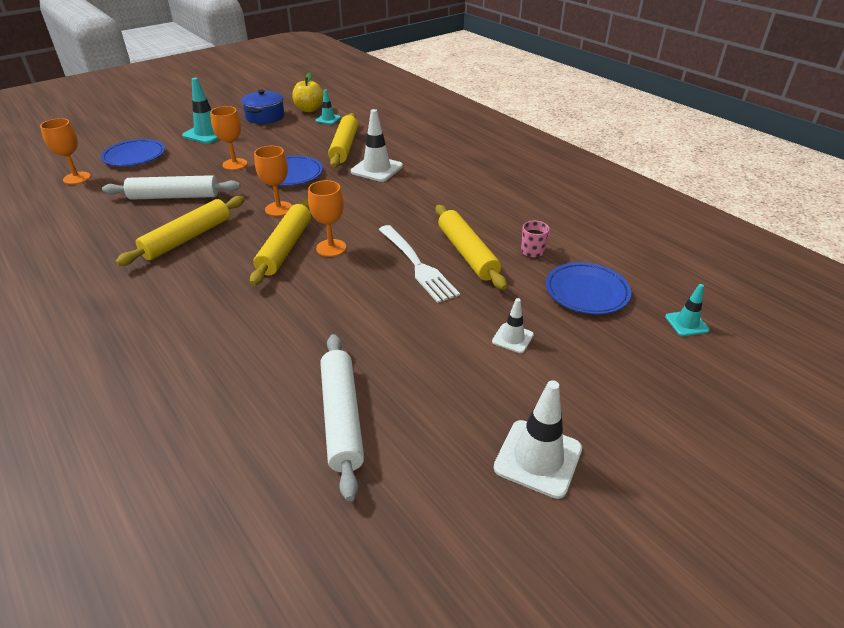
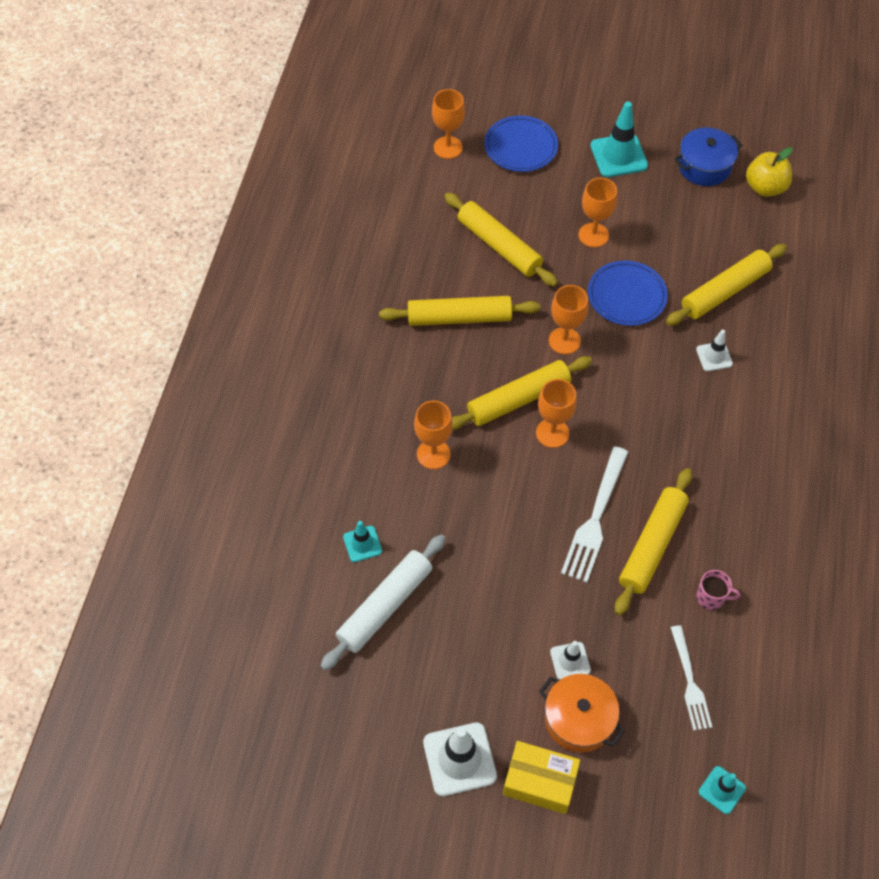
camera: 50 degrees right, 20 degrees up
white rolling pin [102,175,241,200] -> yellow rolling pin [444,193,558,286]
turquoise traffic cone [315,89,341,124] -> turquoise traffic cone moved to [343,521,382,562]
white traffic cone [351,109,403,182] -> white traffic cone [696,330,733,371], size x0.57
blue plate [546,262,631,315] -> white fork [670,625,712,731]
none -> orange goblet [414,401,453,469]
none -> yellow box [503,741,580,814]
none -> orange pot [539,674,625,753]

